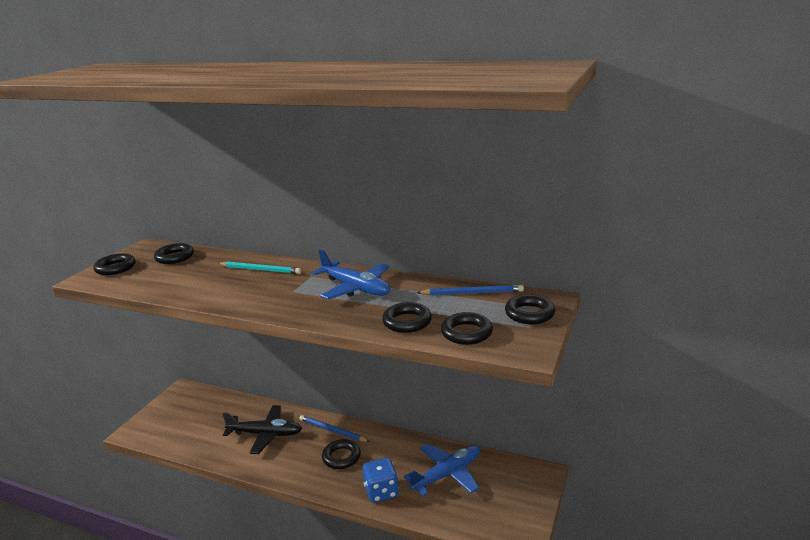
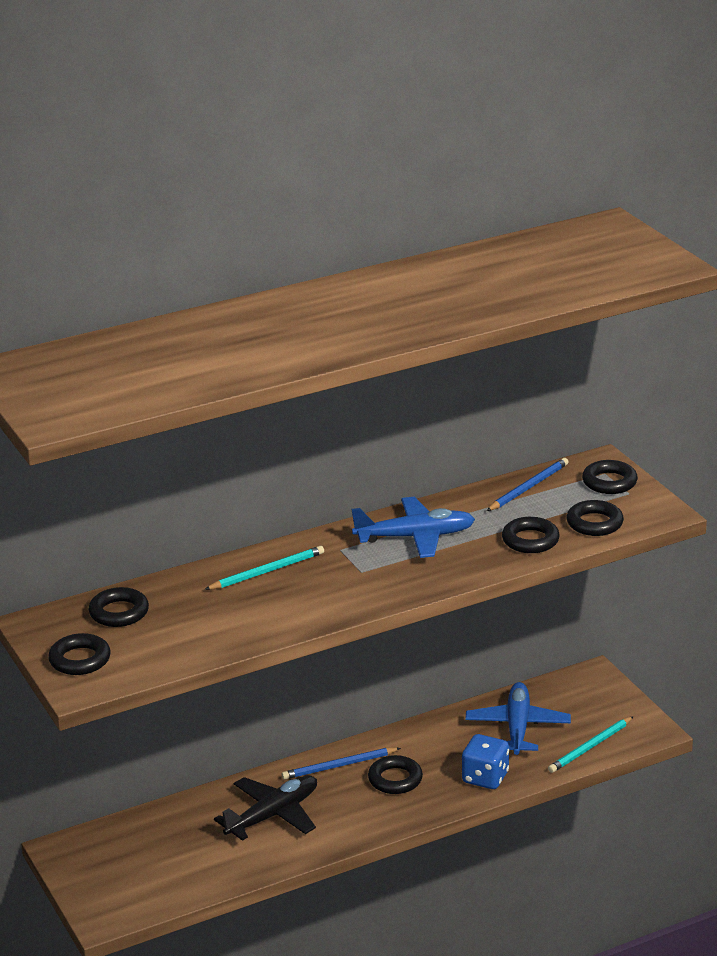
camera: 50 degrees left, 5 degrees up
none -> turquoise pencil [548,716,634,773]

